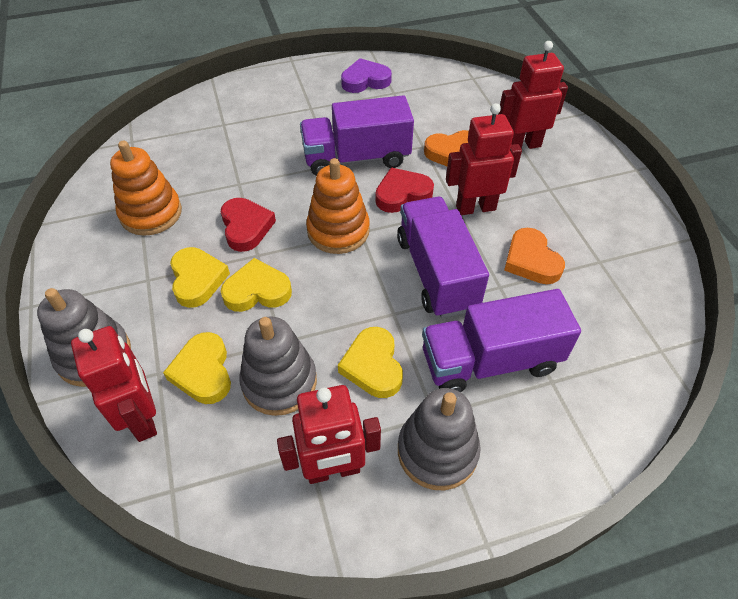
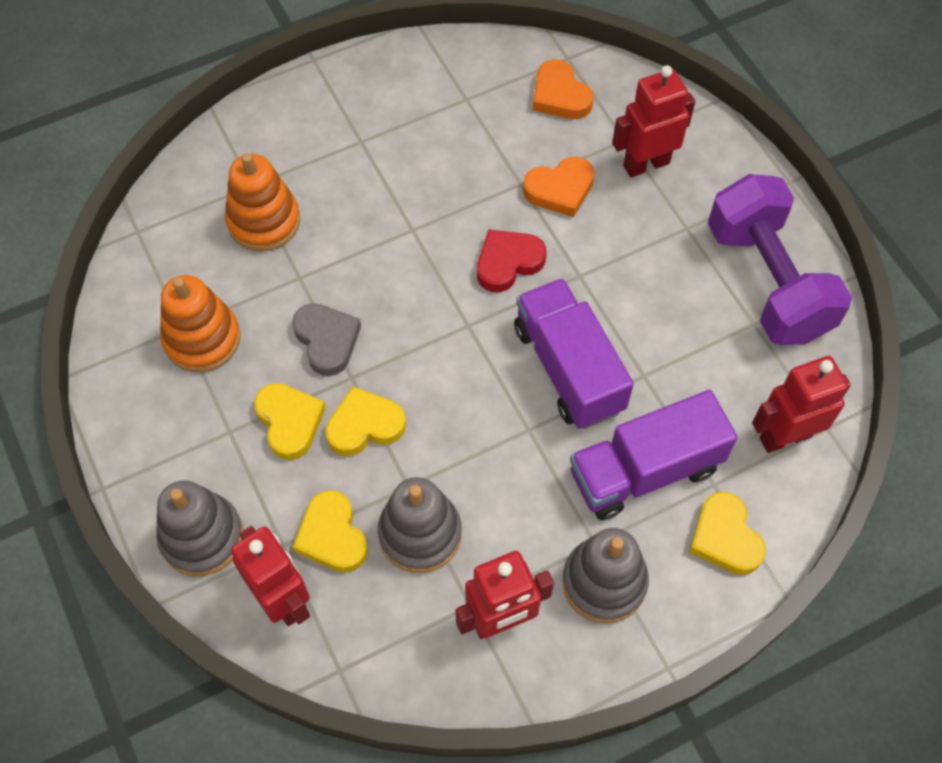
camera: 10 degrees left, 10 degrees up
red heart [221,198,276,252] -> grey heart [292,303,361,376]
purple truck [300,95,414,176] -> none
orange stacking toy [306,158,370,254] -> orange stacking toy moved to [225,153,300,251]
yellow heart [338,327,403,398] -> yellow heart moved to [689,492,766,575]
purple heart [341,58,392,93] -> none
red robot [446,103,522,215] -> red robot moved to [752,356,851,453]
orange heart [504,228,565,284] -> orange heart moved to [533,60,593,119]
none -> purple dumbbell [708,174,852,345]

